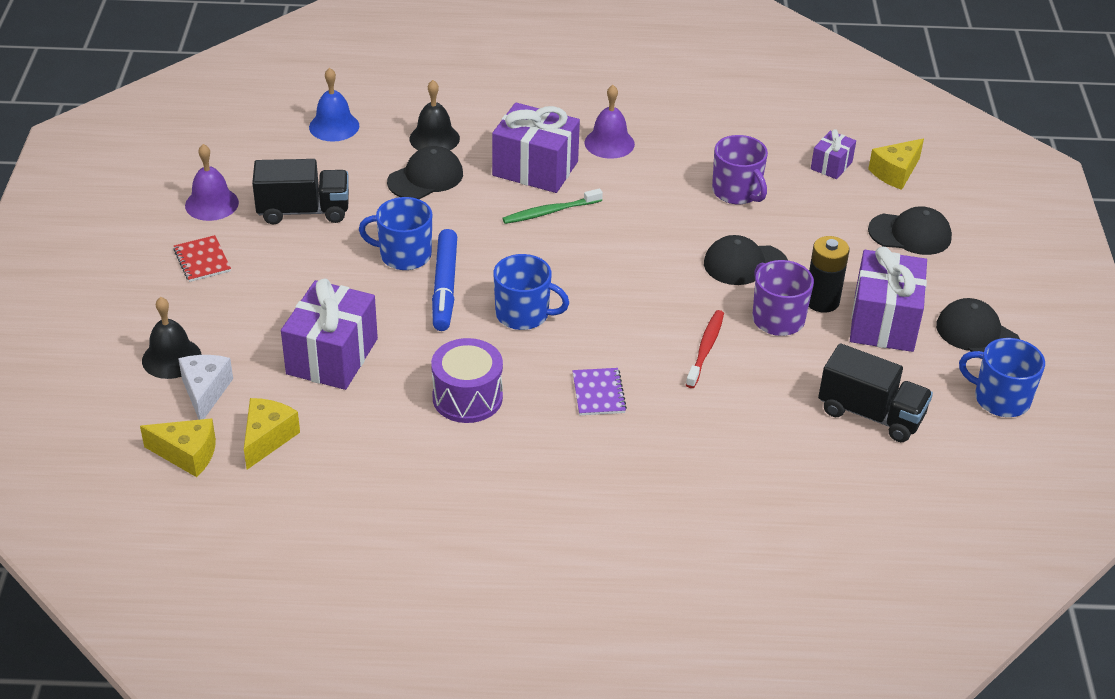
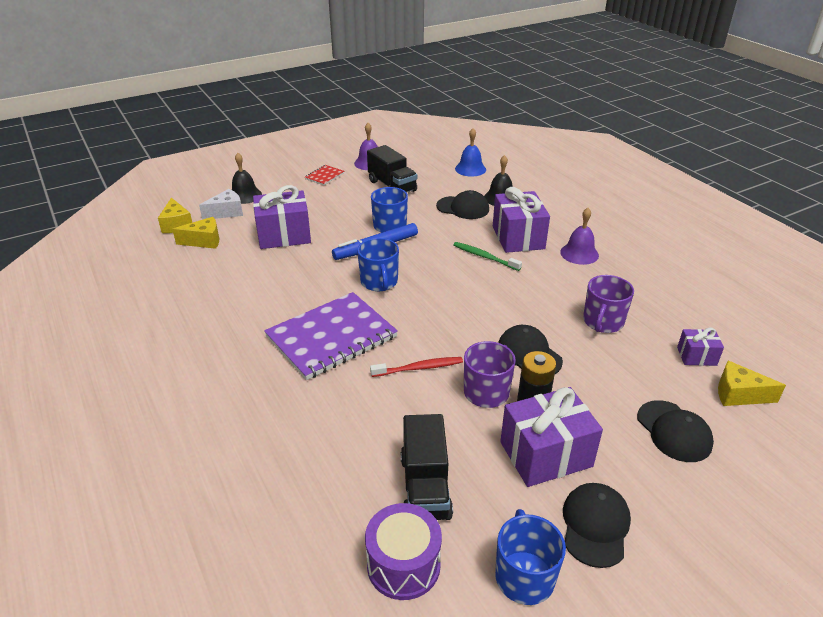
camera: 60 degrees right, 5 degrees down
purple drum [431,338,503,423] -> purple drum moved to [365,503,442,600]
purple notebook [572,368,627,415] -> purple notebook [264,292,398,380], size x2.33

